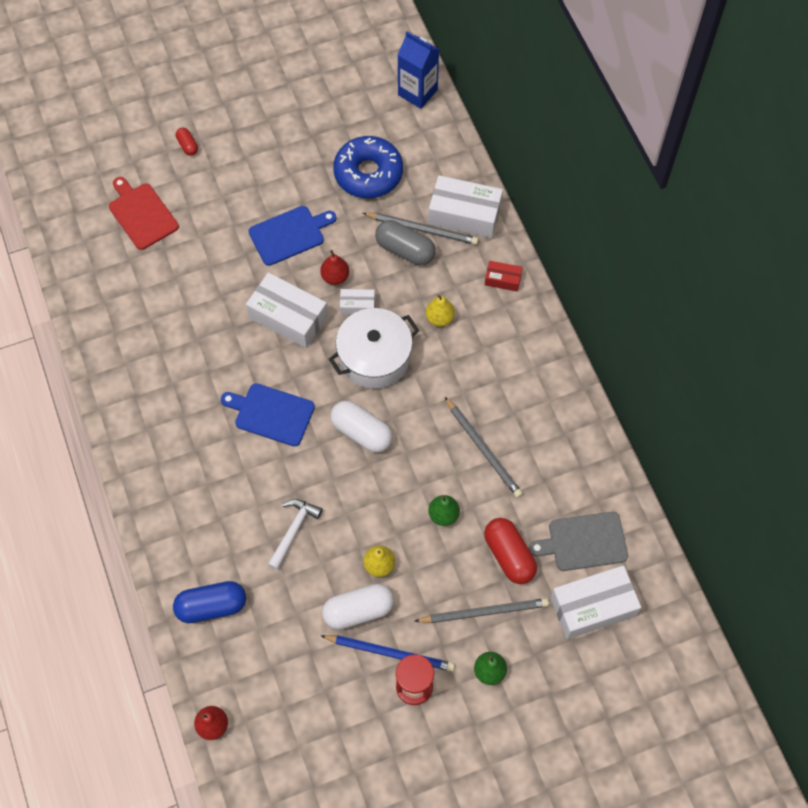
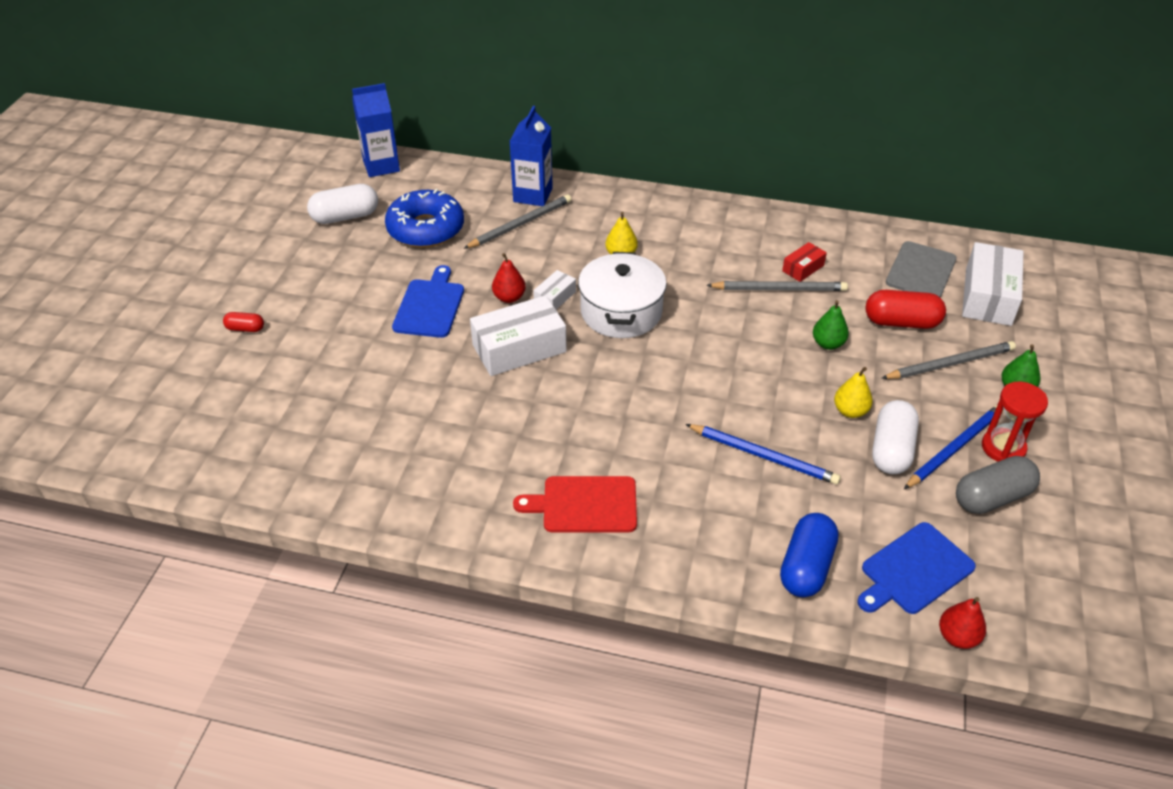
camera: 55 degrees left, 20 degrees down
red cutting board [109,177,179,250] -> red cutting board moved to [513,476,637,532]
blue cutting board [221,383,315,446] -> blue cutting board moved to [857,522,976,614]
white hammer [268,499,323,570] -> blue pencil [686,424,841,485]
white capsule [330,401,393,453] -> white capsule moved to [307,184,378,224]
grey capsule [375,220,436,265] -> grey capsule moved to [956,456,1040,514]
grey pencil [414,598,549,623] -> grey pencil turned 45 degrees clockwise [881,341,1016,379]
white box [428,175,503,238] -> blue carton [509,106,553,206]
red box [485,261,522,292] -> red box moved to [782,242,827,282]

